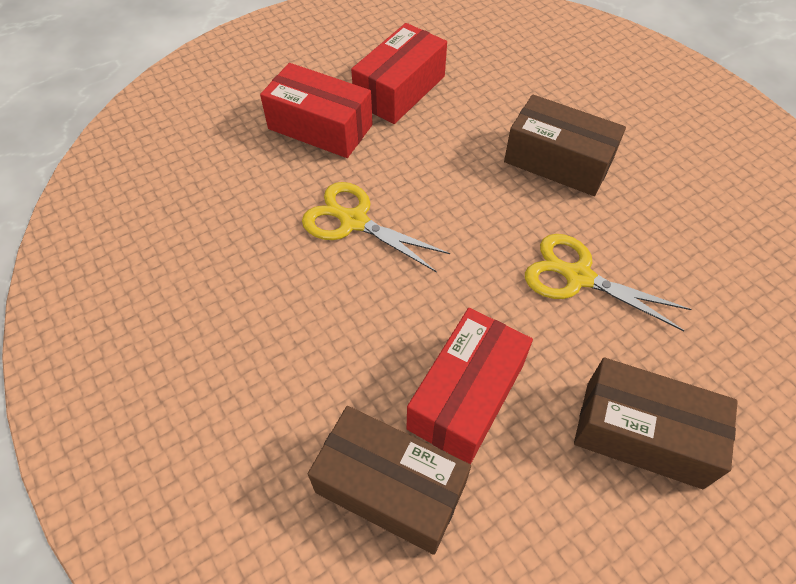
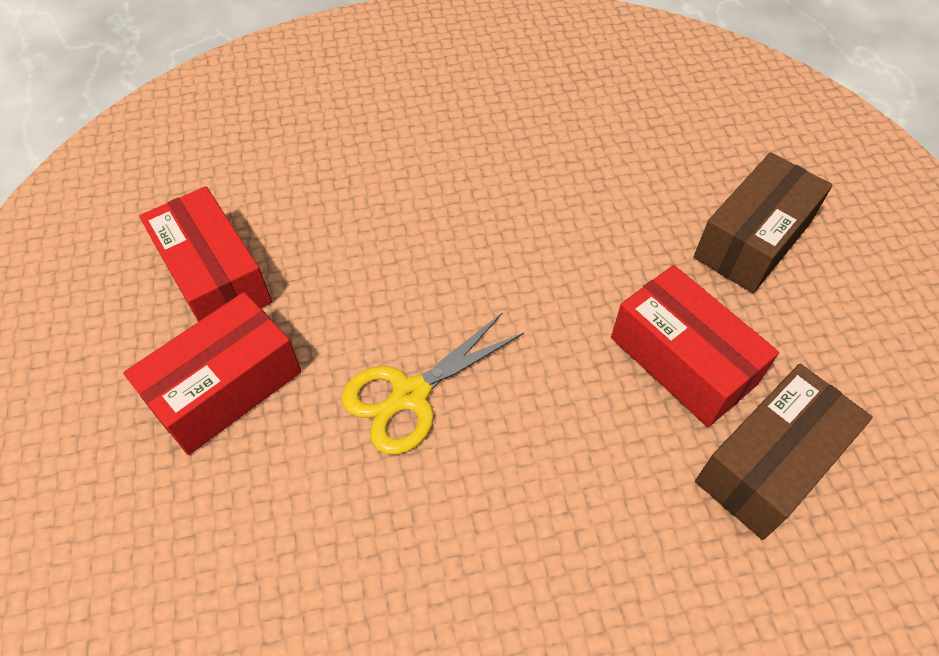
camera: 70 degrees left, 0 degrees up
brown box [504,94,626,196] -> none
yellow scissors [525,234,691,331] -> none

